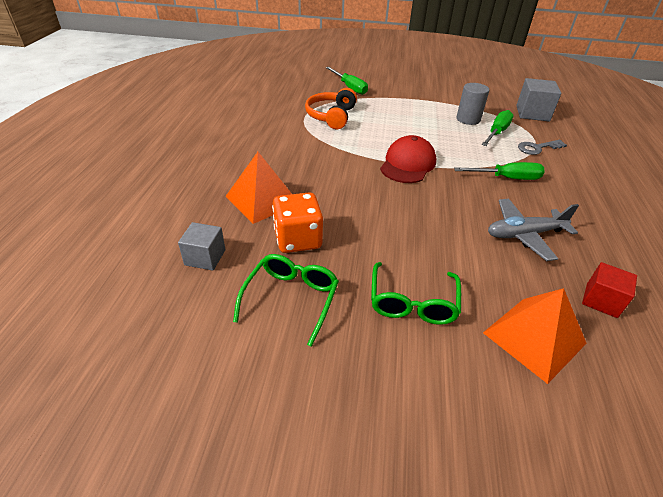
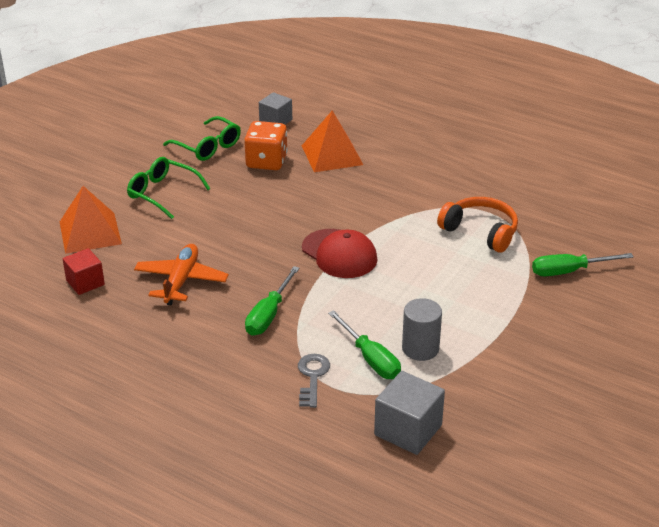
camera: 115 degrees right, 5 degrees down
grey plane [488,199,579,261] -> orange plane [134,244,229,305]

